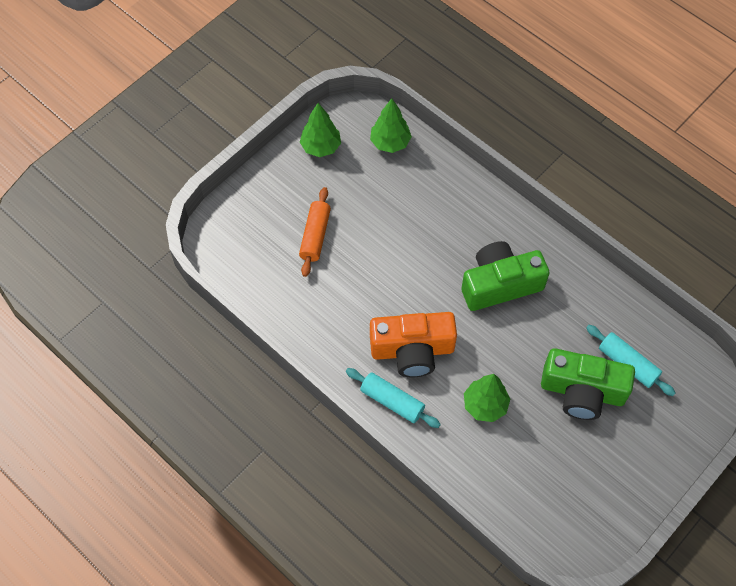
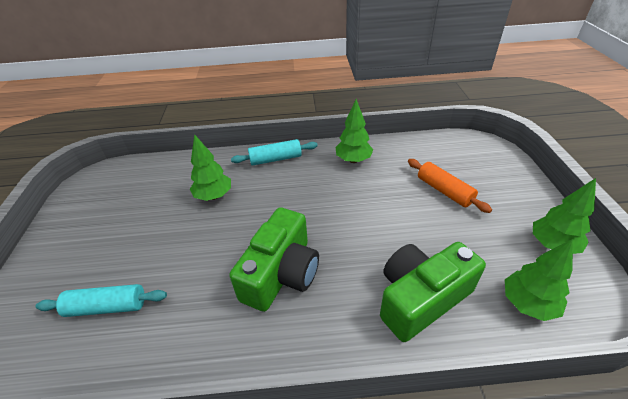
camera: 135 degrees right, 20 degrees down
orange camera [370,312,457,377] -> none
green camera [541,348,635,420] -> green camera moved to [380,242,486,342]
none -> green tree [336,99,373,163]

